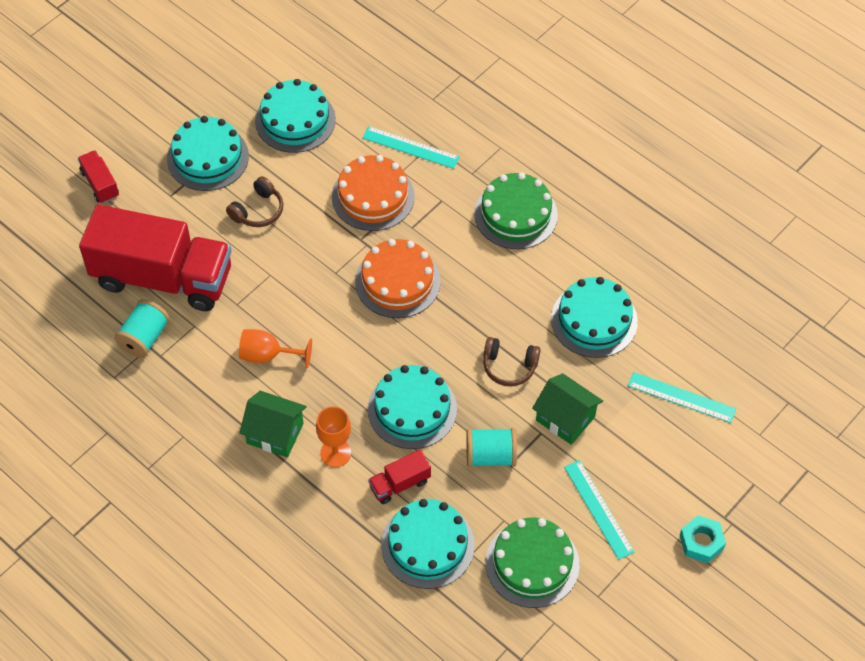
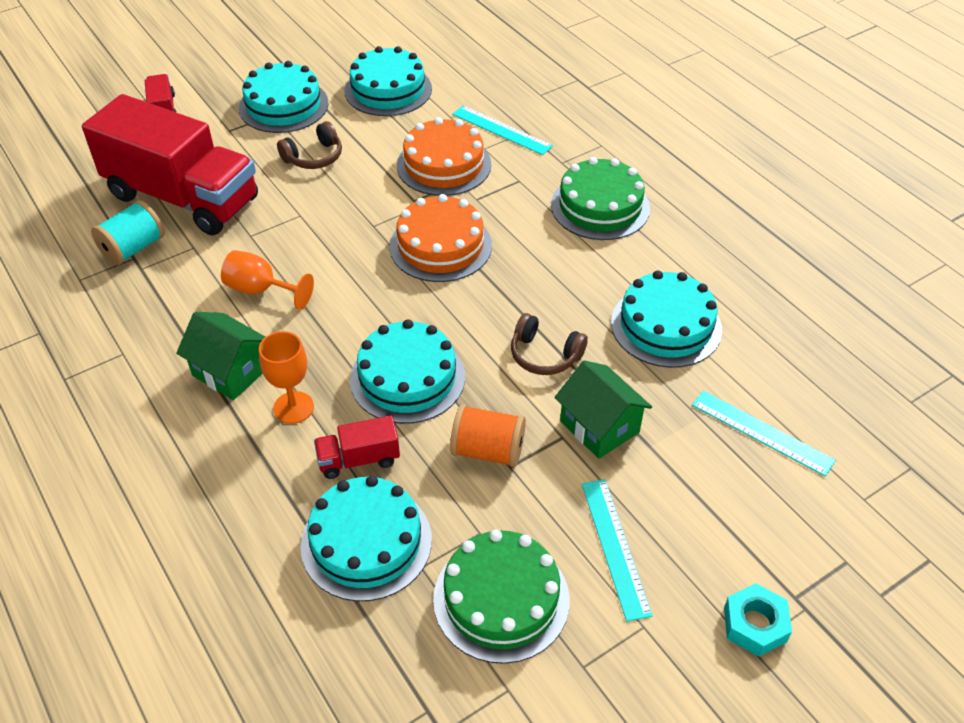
camera: 15 degrees right, 10 degrees down
turquoise spool [466,428,517,467] -> orange spool [450,404,526,467]

